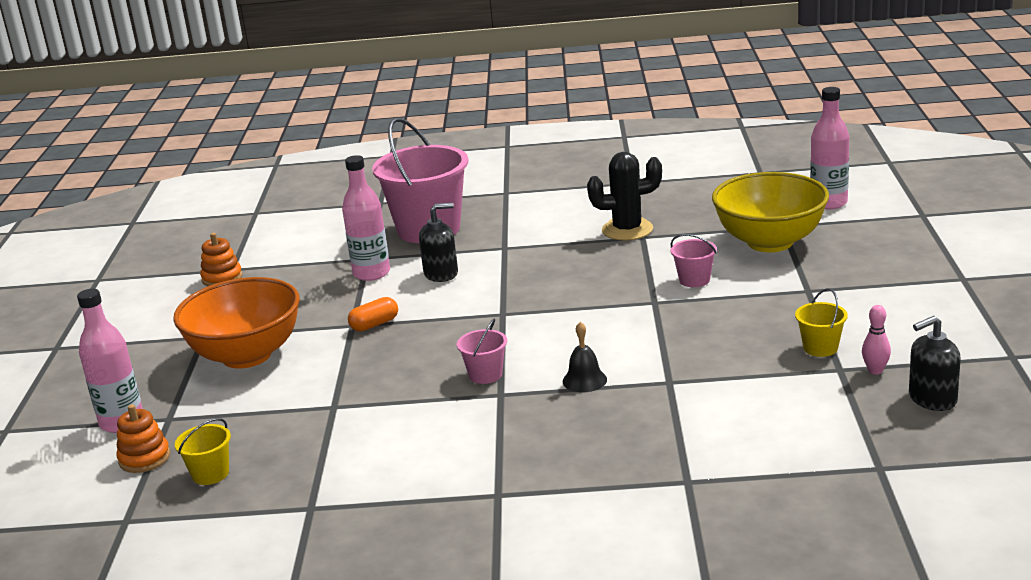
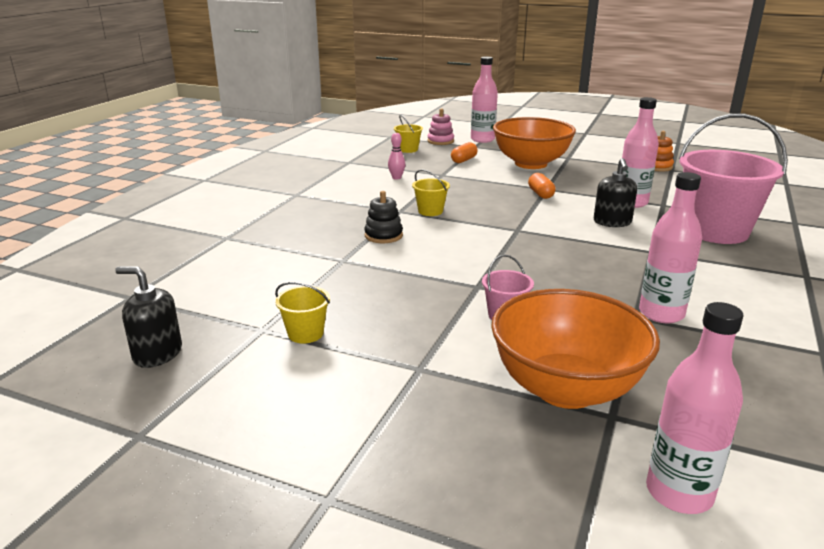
camera: 110 degrees right, 0 degrees up
orange stacking toy [116,404,170,473] -> pink stacking toy [427,108,454,145]
pink bucket [457,318,507,384] -> yellow bucket [412,169,450,216]
black bell [563,322,607,392] -> black stacking toy [364,191,403,243]
black cactus [587,152,662,240] -> pink bottle [639,172,702,323]
yellow bowl [712,172,829,252] -> orange bowl [491,289,660,409]
pink bowling pin [862,305,891,375] -> pink bowling pin moved to [388,133,405,180]
black soap dispenser [909,316,961,411] -> black soap dispenser turned 75 degrees counterclockwise [115,266,182,368]
none -> orange capsule [451,142,478,163]

